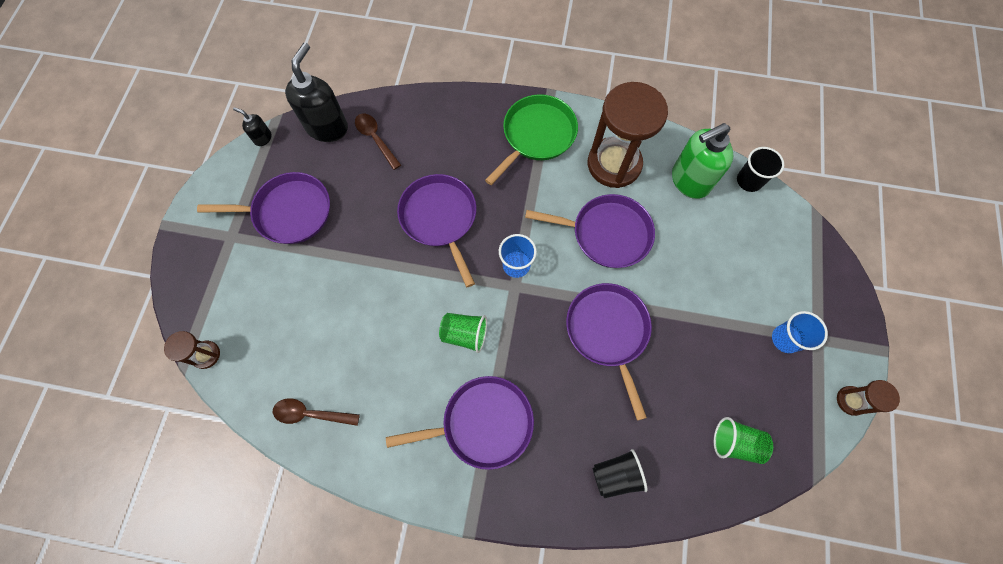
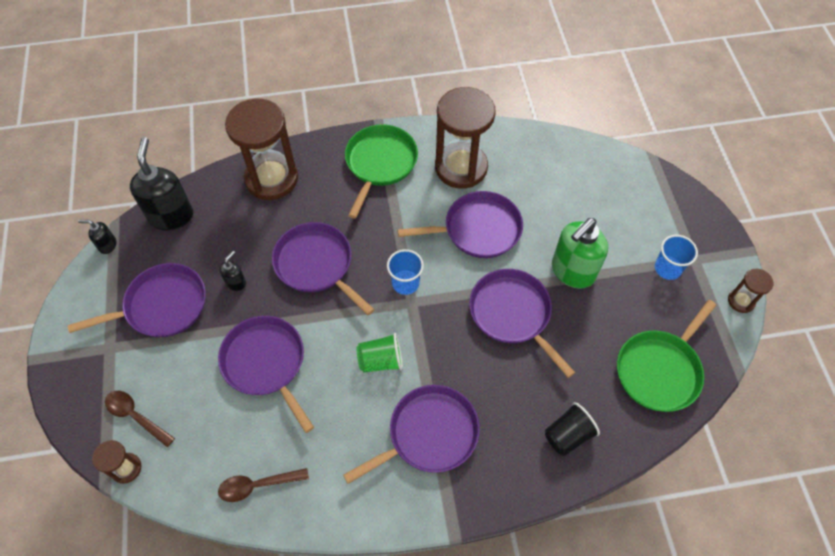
camera: 20 degrees left, 10 degrees down
brown spoon [355,114,401,170] -> brown spoon moved to [105,391,175,447]
green soap dispenser [672,123,734,199] -> green soap dispenser moved to [552,218,608,289]
green cup [714,417,773,464] -> green pan [617,300,716,412]
black cup [737,147,784,192] -> none
none -> purple pan [218,316,314,433]
none -> black soap dispenser [219,251,246,291]
none -> brown hourglass [225,99,298,200]

